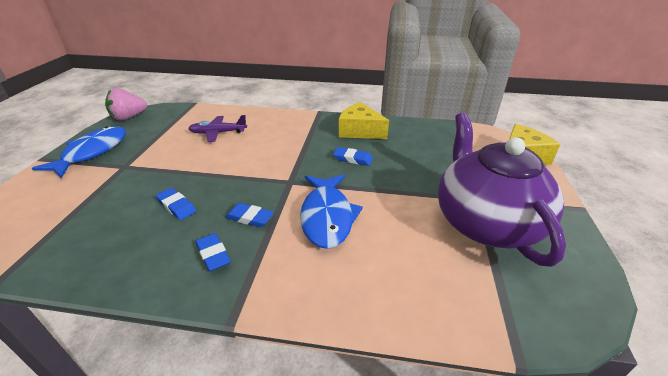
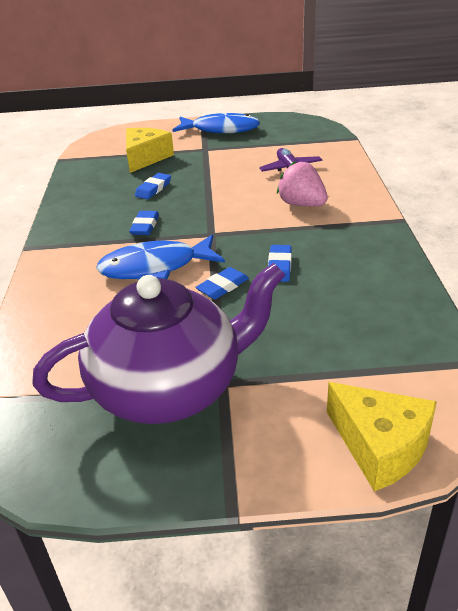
camera: 80 degrees right, 0 degrees up
pink strawberry [105,88,147,120] -> pink strawberry moved to [277,161,328,206]
blue eraser [196,233,231,272] -> blue eraser moved to [195,267,249,299]
yellow cheese [339,102,389,139] -> yellow cheese moved to [126,128,174,173]

